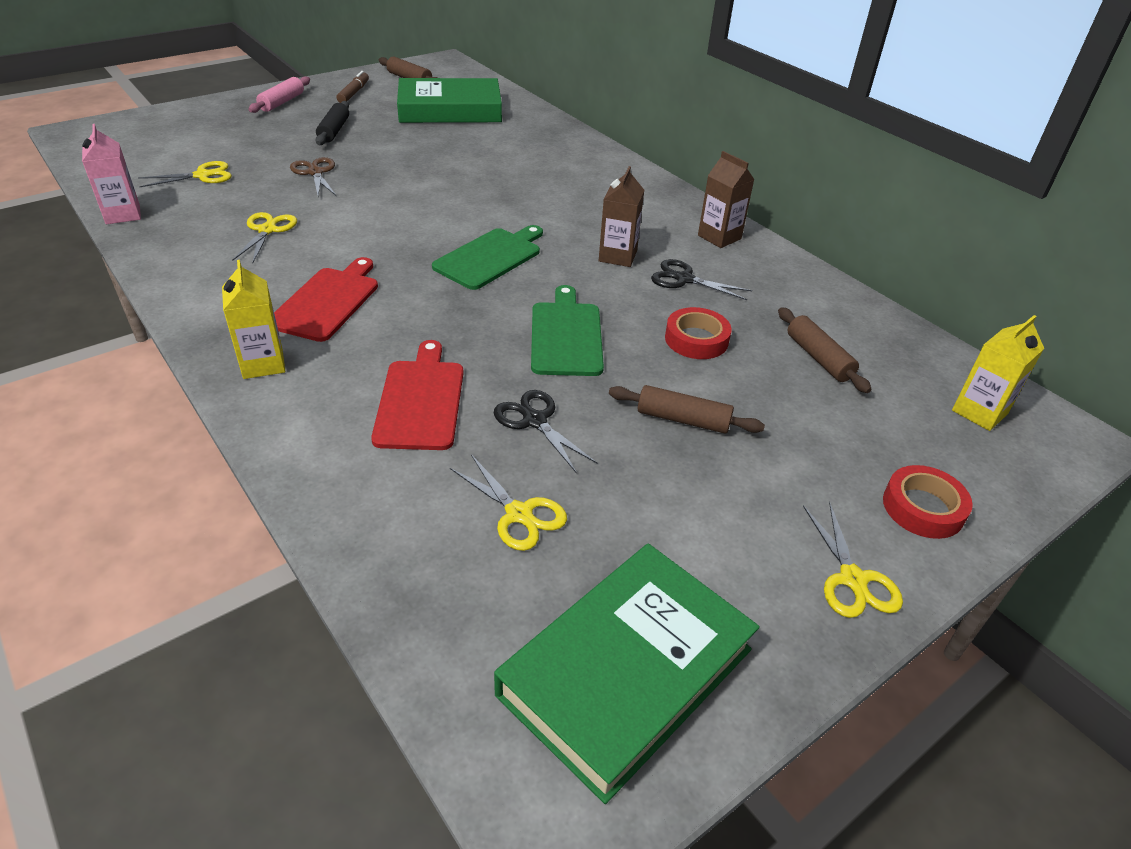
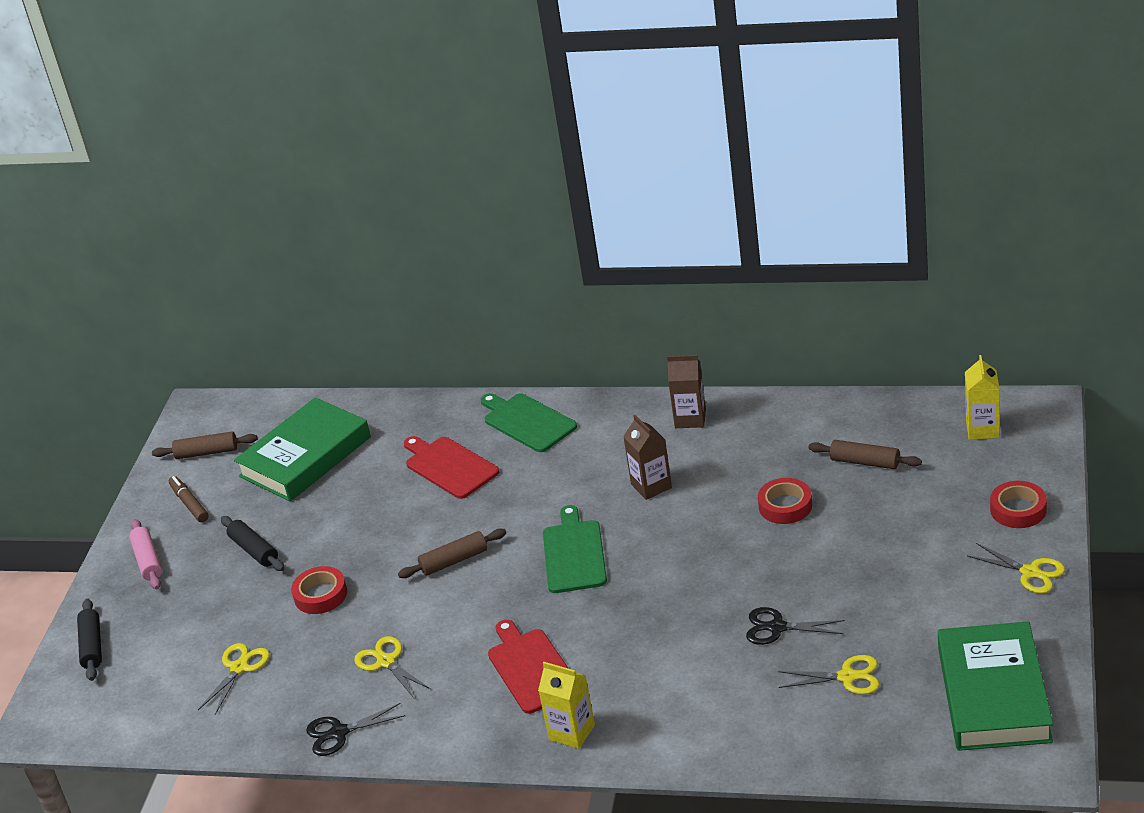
camera: 35 degrees left, 5 degrees down
pink carton [82,124,141,224] -> none
brown scissors [290,157,336,196] -> red tape [291,566,347,614]
red cutting board [371,340,464,450] -> red cutting board moved to [404,436,499,499]
green cutting board [531,285,604,376] -> green cutting board moved to [481,393,577,452]
brown rolling pin [609,385,765,434] -> brown rolling pin moved to [398,529,506,578]
black scissors [651,259,752,300] -> black scissors moved to [306,703,405,756]
none -> black rolling pin [77,598,102,681]

